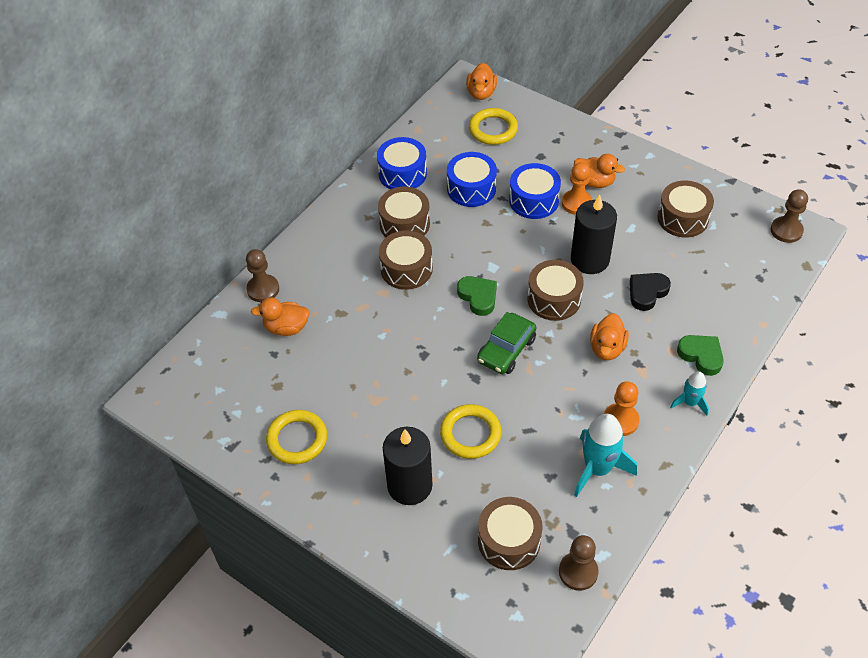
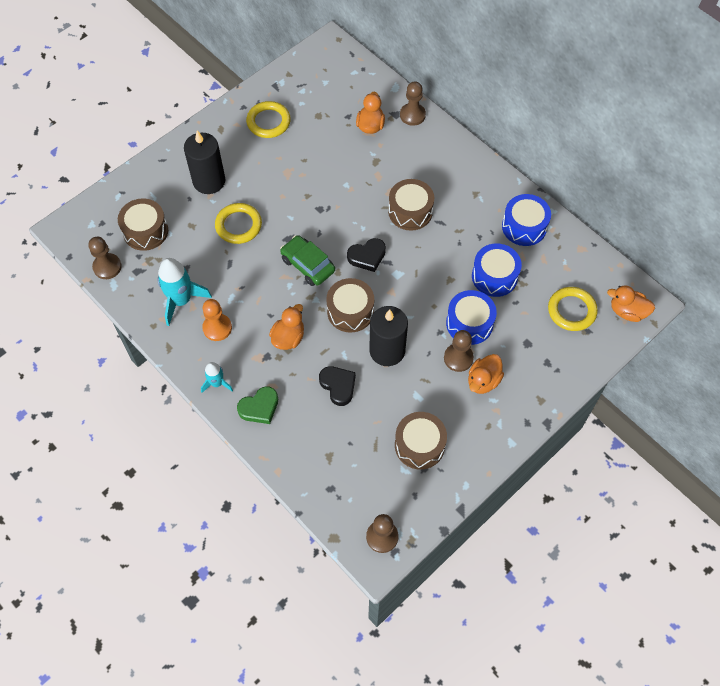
camera: 100 degrees right, 10 degrees up
brown drum [378,187,430,237] -> none
green heart [457,276,497,316] -> black heart [347,238,386,272]
orange pawn [562,162,593,215] -> brown pawn [444,330,474,372]
orange duck [590,313,629,360] -> orange duck turned 90 degrees clockwise [269,304,304,350]

